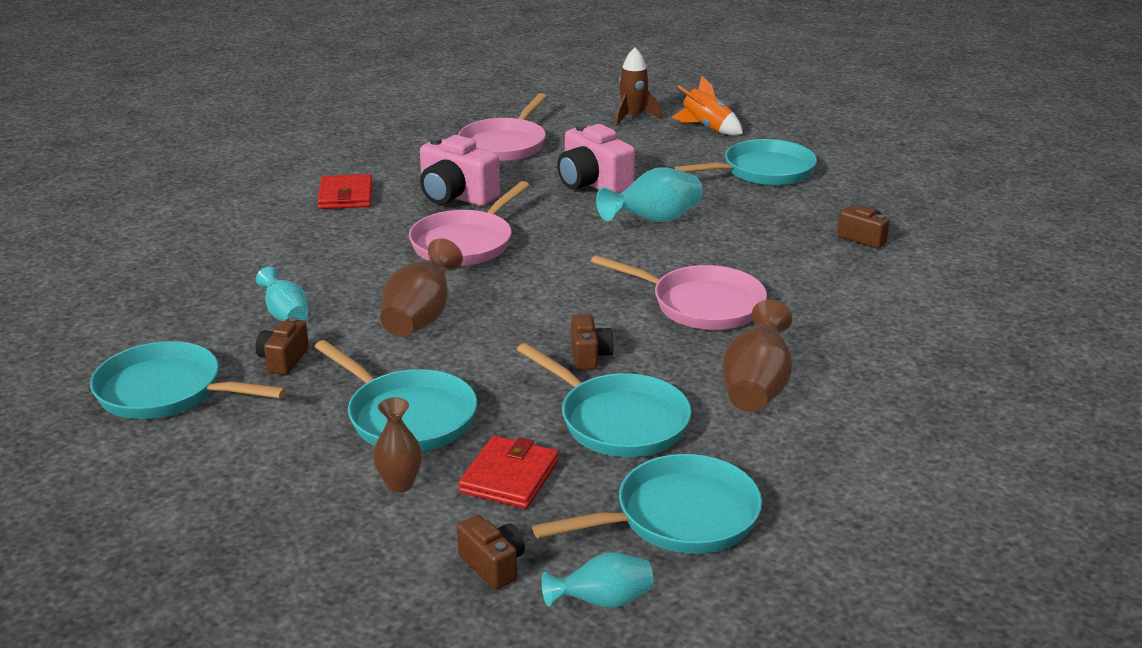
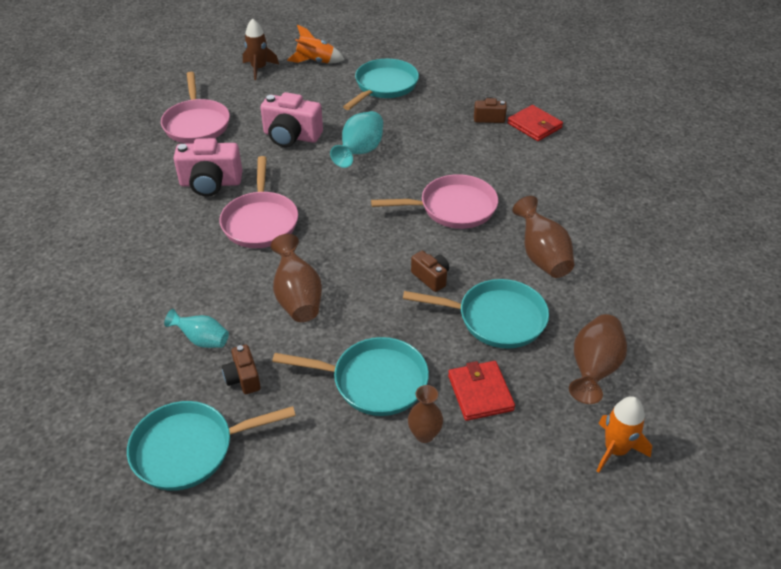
camera: 35 degrees left, 15 degrees up
red wallet [317,174,373,209] -> red wallet moved to [508,105,563,141]
brown camera [457,515,525,590] -> none
turquoise pan [532,454,762,554] -> brown vase [569,314,627,404]
turquoise vase [541,552,653,608] -> orange rocket [597,396,652,473]

